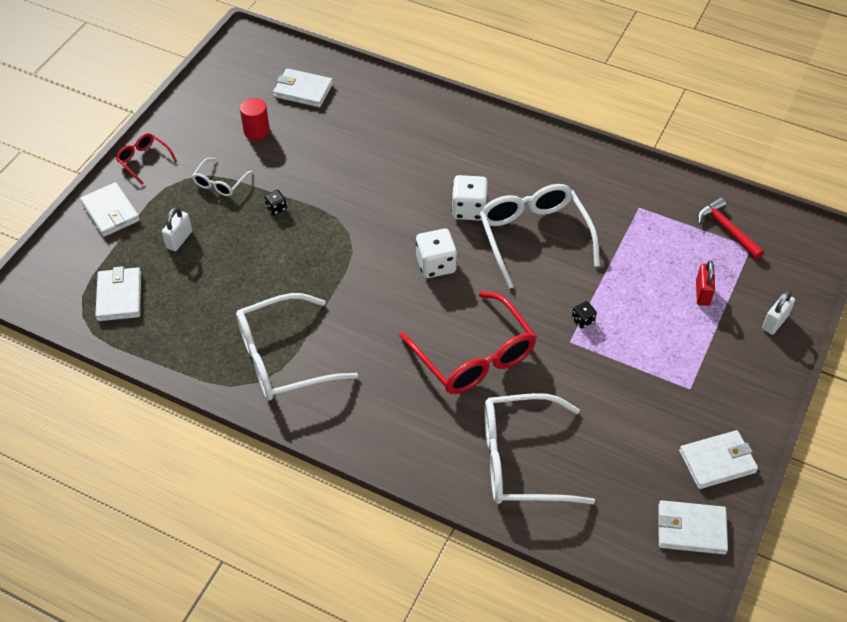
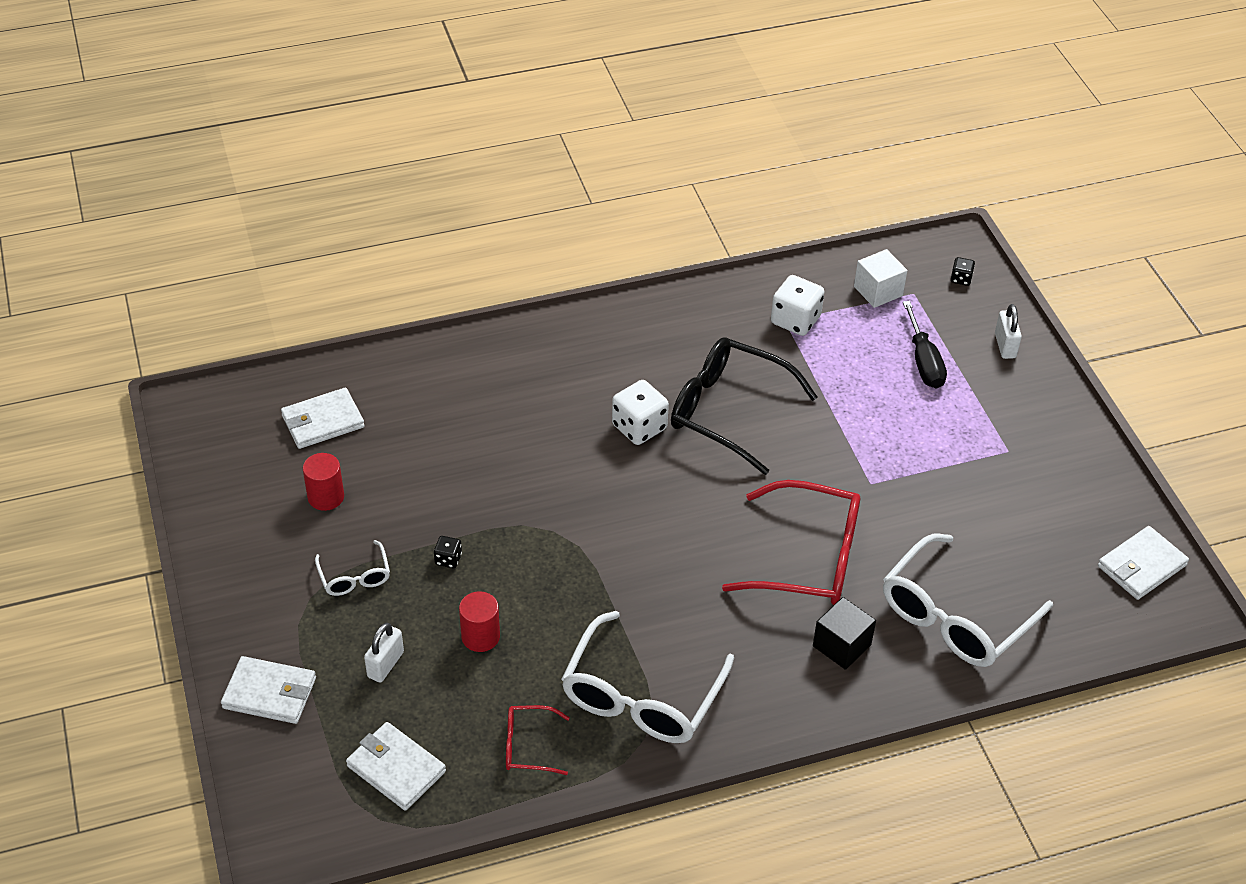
camera: 45 degrees left, 5 degrees down
red glasses [116,133,177,185] -> red glasses moved to [506,705,570,775]
white padlock [162,207,192,251] -> white padlock turned 45 degrees clockwise [364,623,404,683]
white dice [416,229,457,278] -> white dice moved to [771,275,825,336]
white glasses [479,184,600,289] -> black glasses [671,337,817,475]
black dice [572,301,597,328] -> black dice moved to [951,257,975,286]
white wallet [679,430,758,489] -> none
red padlock [696,260,715,306] -> black screwdriver [903,301,947,389]
red hammer [697,197,764,259] -> white cube [854,249,907,308]
none -> red cylinder [459,591,500,652]
none -> black cube [813,597,876,670]

